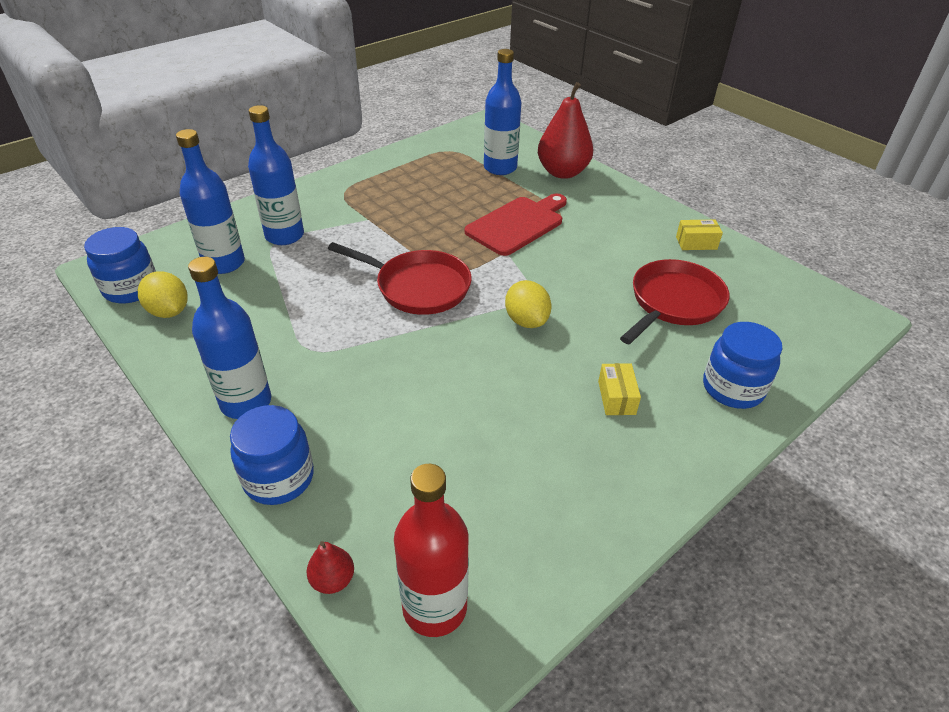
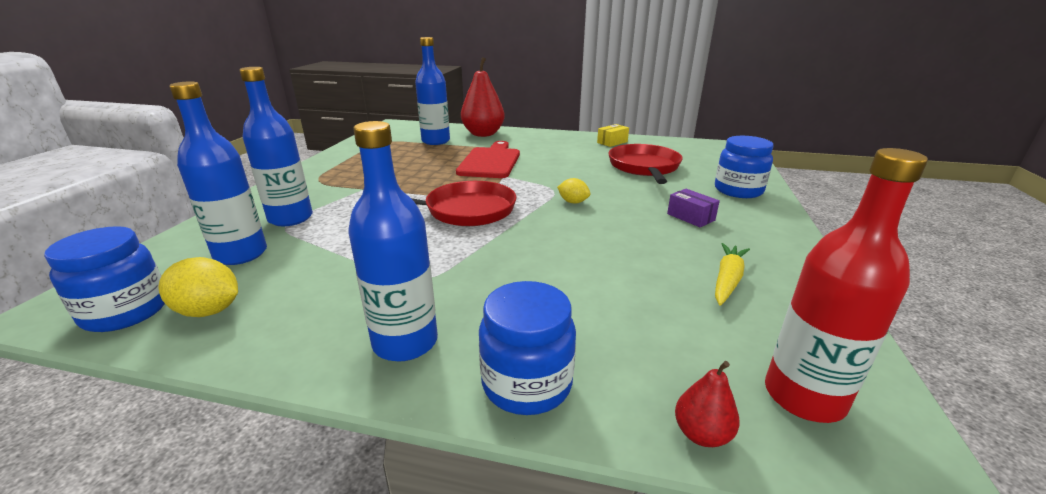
camera: 35 degrees left, 15 degrees down
yellow lemon [505,280,552,328] -> yellow lemon [557,178,590,204], size x0.64
yellow box [598,363,641,415] -> purple box [667,189,720,227]
none -> yellow carrot [715,243,750,305]

